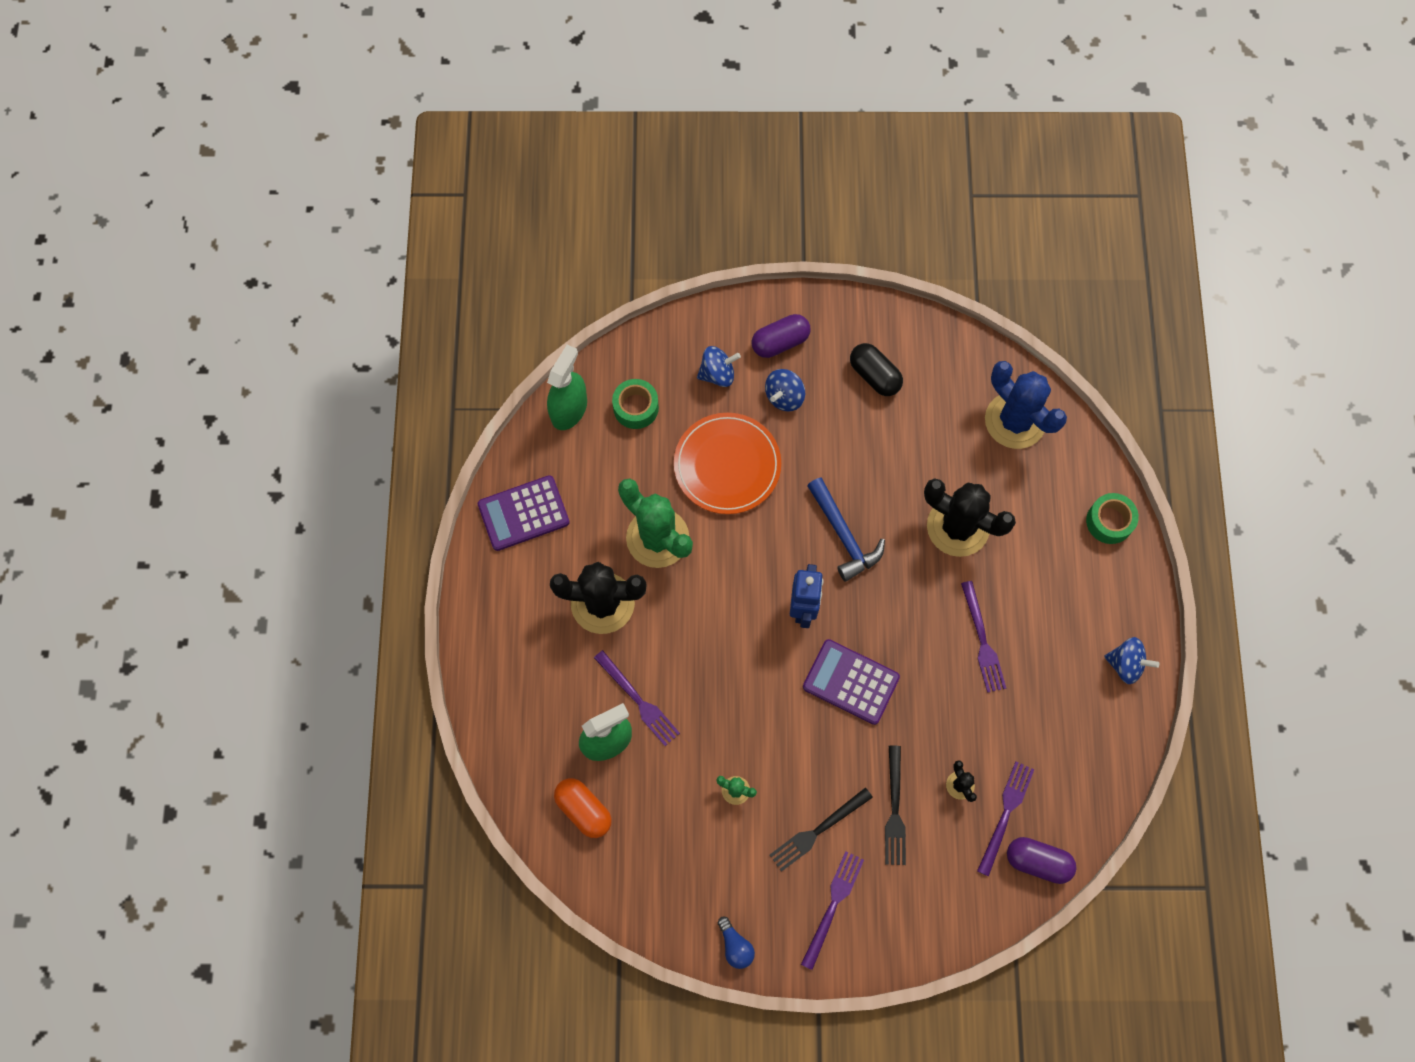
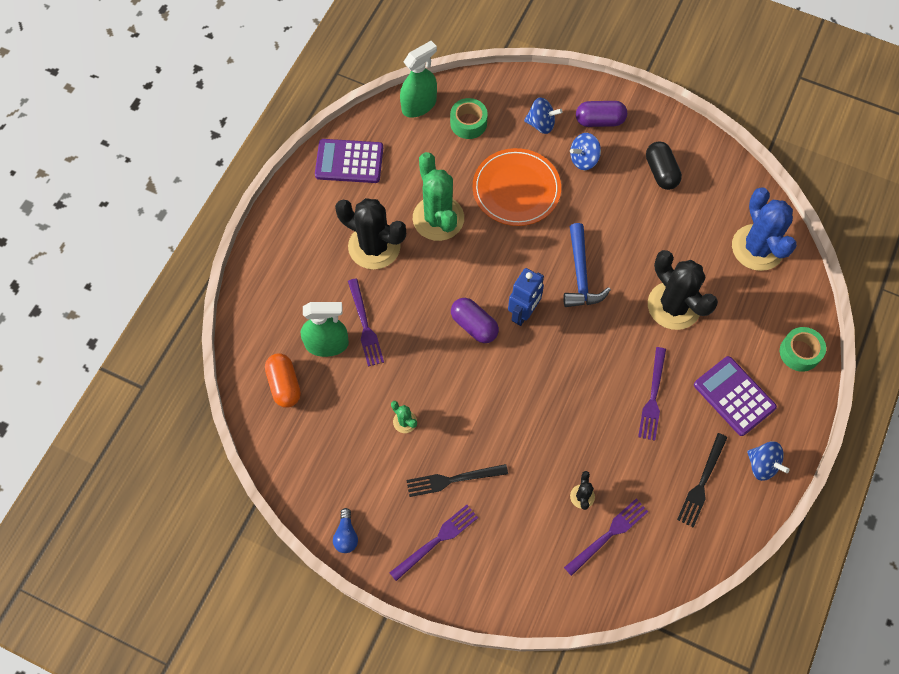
camera: 25 degrees right, 5 degrees down
purple calculator [803,639,900,725] -> purple calculator moved to [694,356,777,436]
black fork [885,746,906,865] -> black fork moved to [677,433,728,528]
purple capsule [1007,837,1076,884] -> purple capsule moved to [451,298,499,343]

